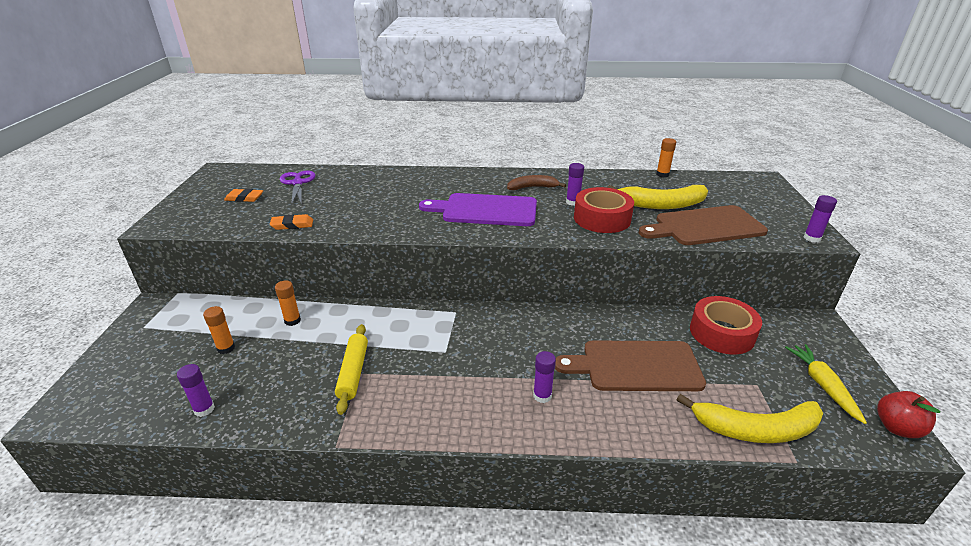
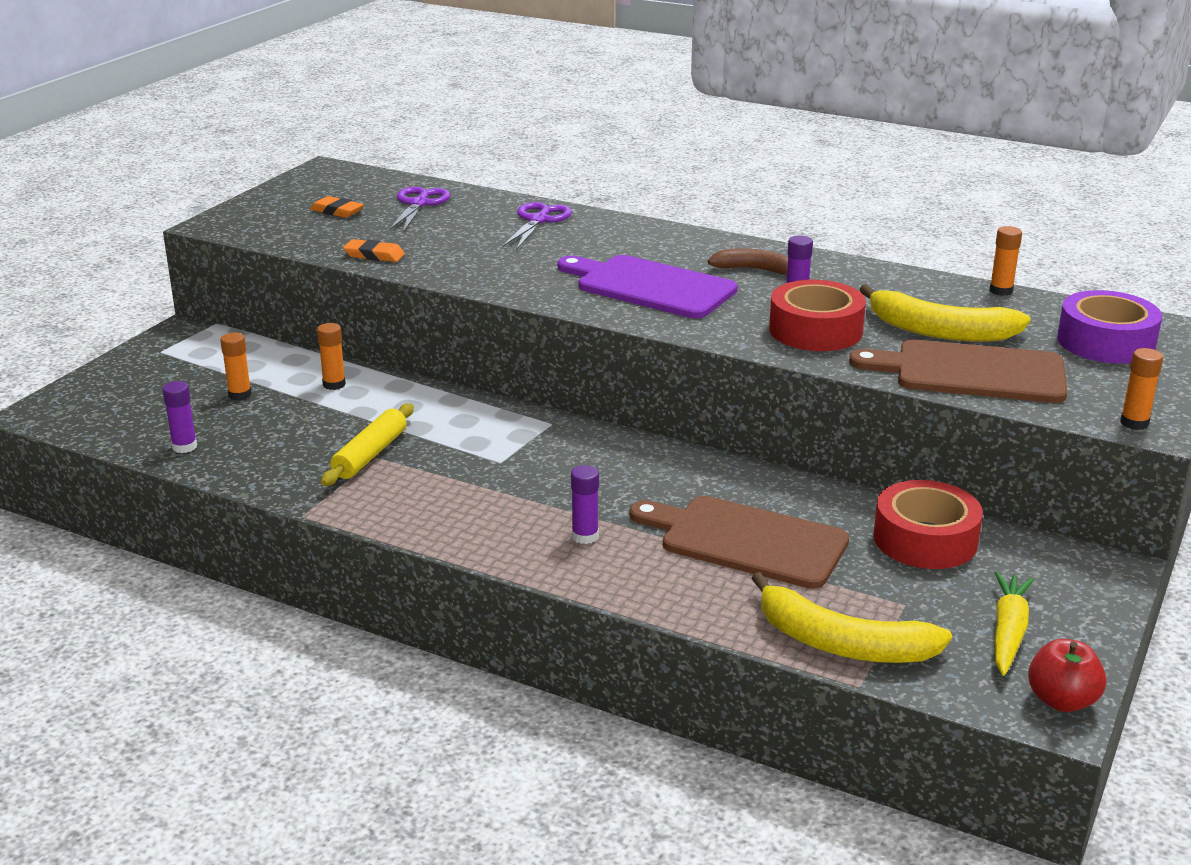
camera: 25 degrees right, 5 degrees down
purple glue stick [803,195,837,243] -> orange glue stick [1120,348,1163,430]
none -> purple scissors [503,202,572,249]
none -> purple tape [1057,290,1162,364]

